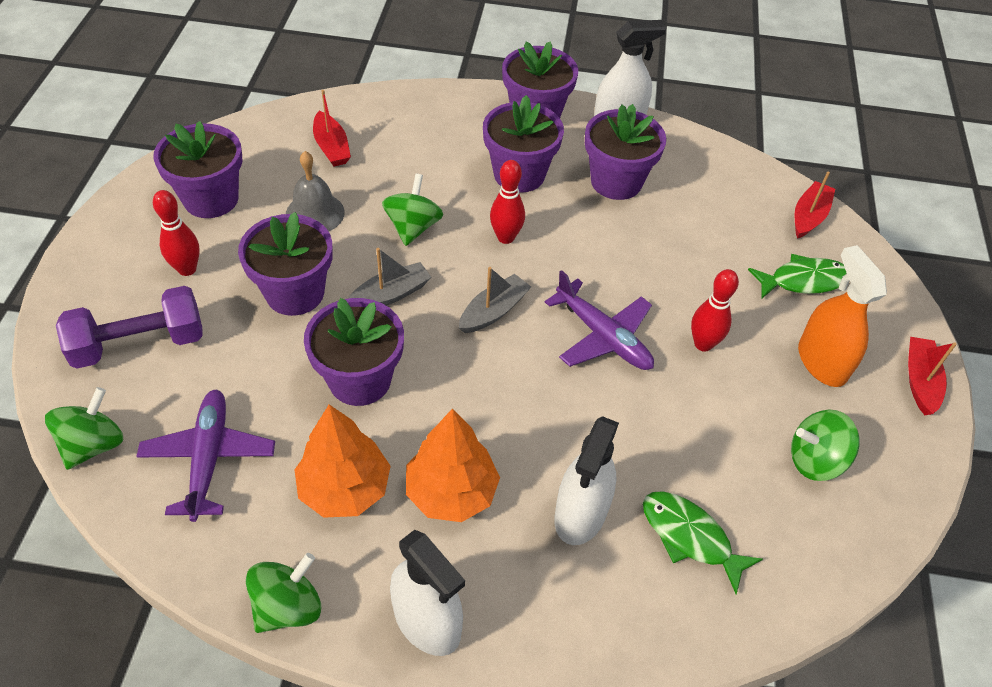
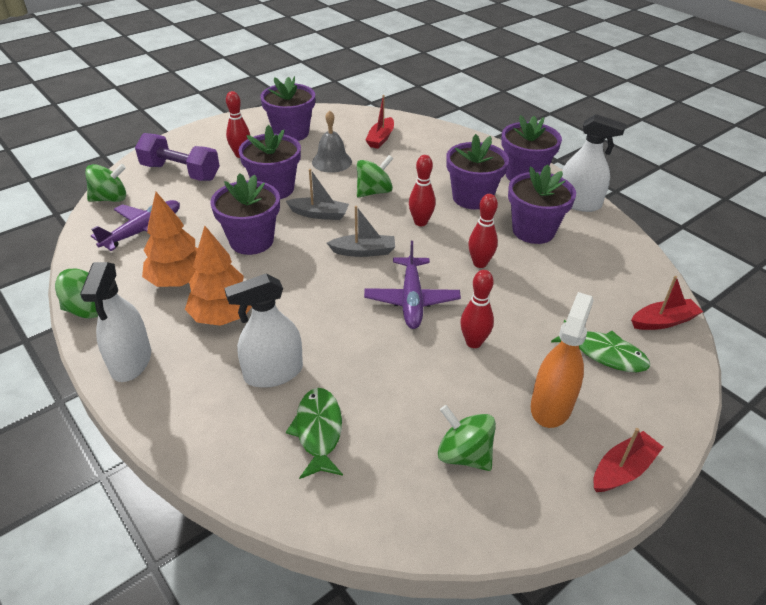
camera: 45 degrees right, 10 degrees down
none -> red bowling pin [468,194,498,268]

